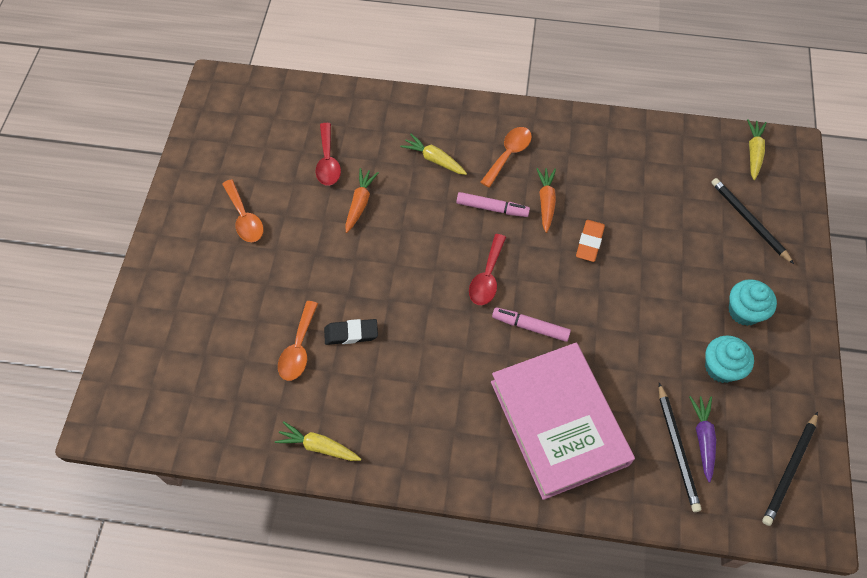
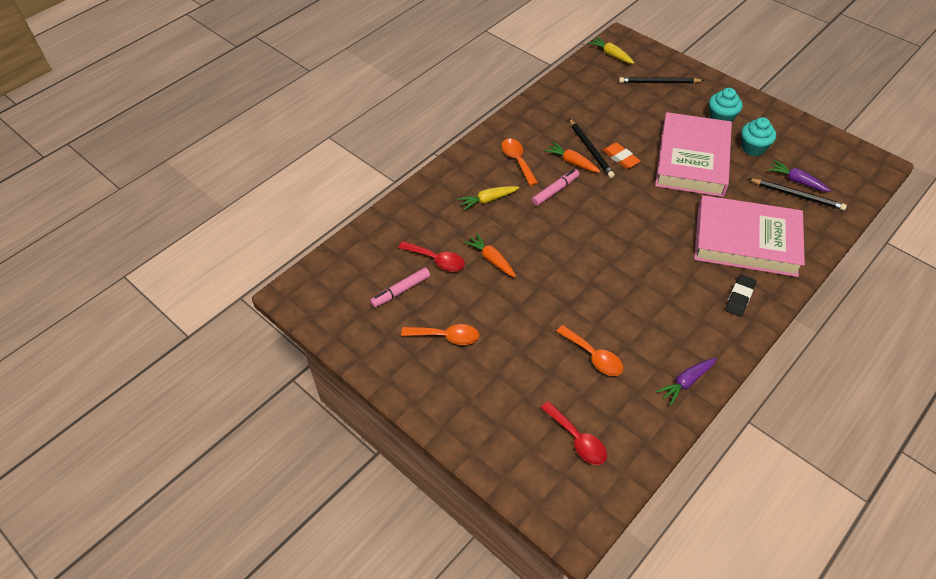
camera: 55 degrees left, 10 degrees down
yellow carrot [275,421,361,461] -> purple carrot [656,358,717,406]
black eraser [324,319,378,345] -> black eraser moved to [725,274,756,317]
red spoon [469,234,506,305] -> red spoon moved to [541,401,607,465]
pink marker [492,307,571,342] -> pink marker moved to [370,267,430,307]
black pencil [762,412,818,526] -> black pencil moved to [569,119,615,178]
none -> pink book [655,112,732,197]

